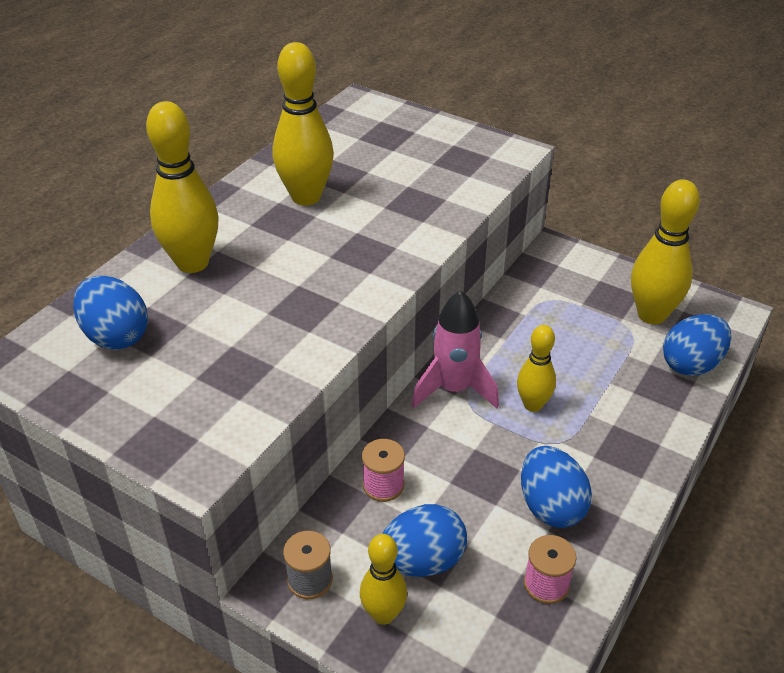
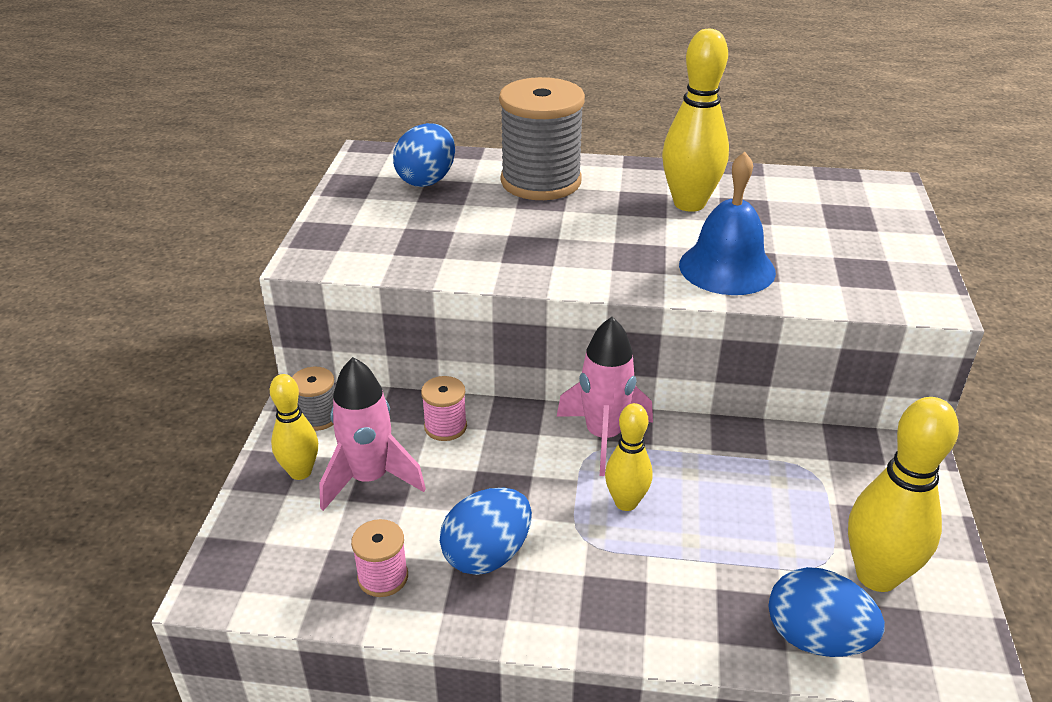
camera: 65 degrees right, 5 degrees down
yellow bowling pin [146,101,219,273] -> grey spool [499,77,585,200]
blue egg [382,504,467,577] -> pink rocket [319,357,426,511]
none -> blue bell [679,152,776,295]

